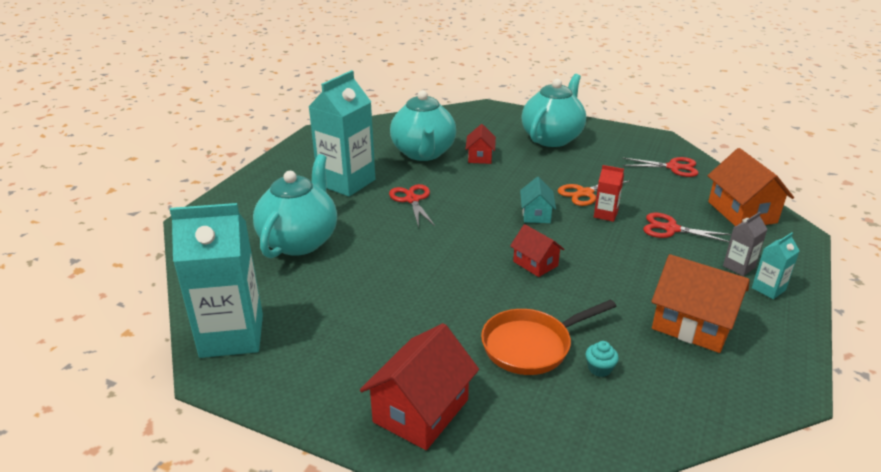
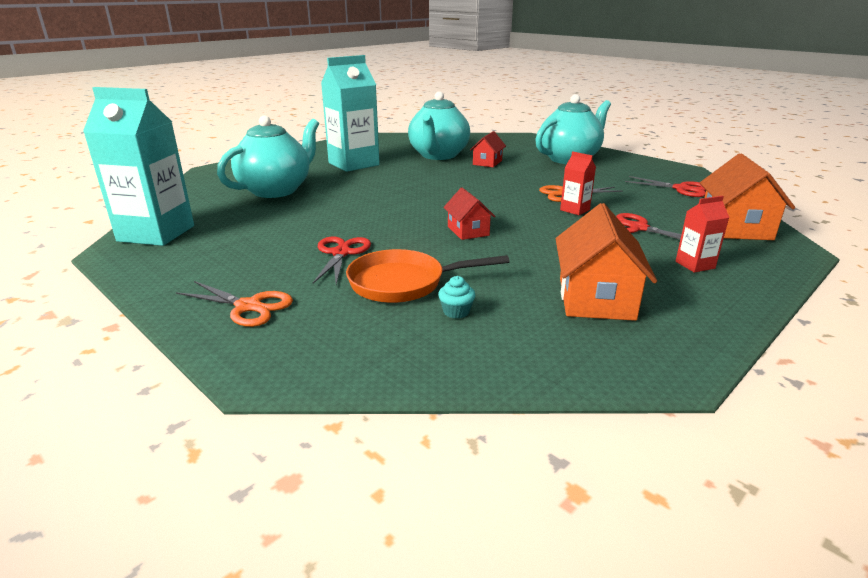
camera: 20 degrees right, 5 degrees down
red house [360,323,479,450] -> orange scissors [176,281,293,327]
red scissors [389,184,435,228] -> red scissors moved to [313,237,371,285]
turquoise house [520,177,556,223] -> none
orange house [651,254,750,353] -> orange house turned 45 degrees clockwise [556,203,657,321]
grey carton [723,212,768,276] -> red carton [676,196,730,273]
turquoise carton [752,232,800,299] -> none

